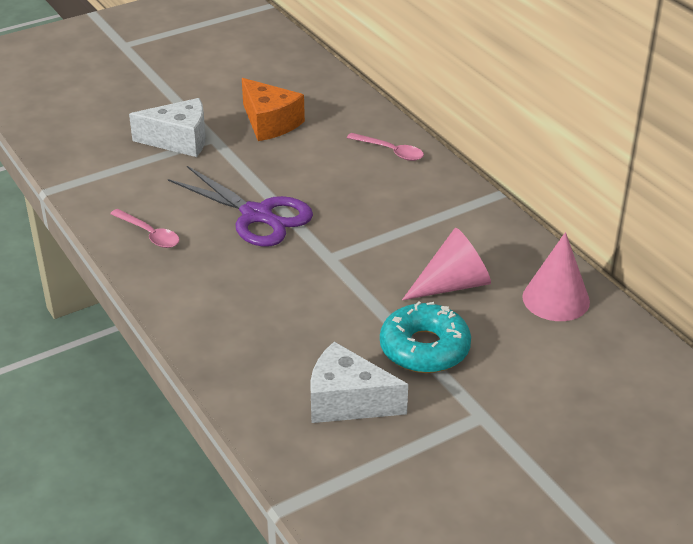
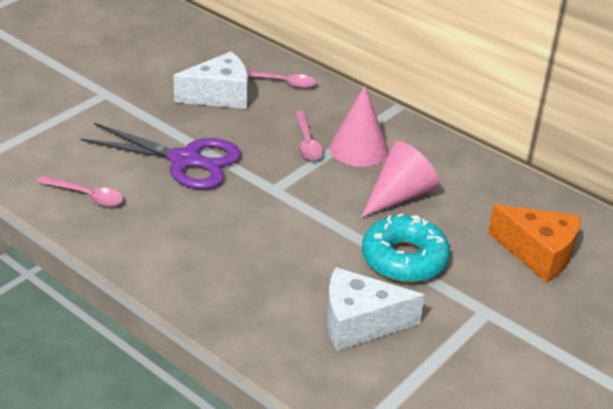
camera: 20 degrees left, 0 degrees up
white cheese [129,98,206,157] -> white cheese moved to [173,52,248,109]
orange cheese [242,78,305,141] -> orange cheese moved to [488,204,581,283]
pink cone [522,232,590,321] -> pink cone moved to [329,86,389,167]
none -> pink spoon [295,111,323,160]

